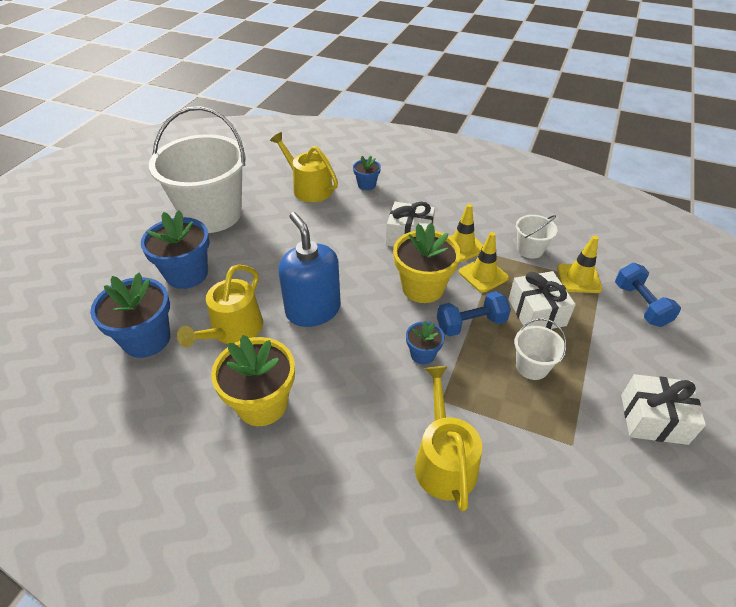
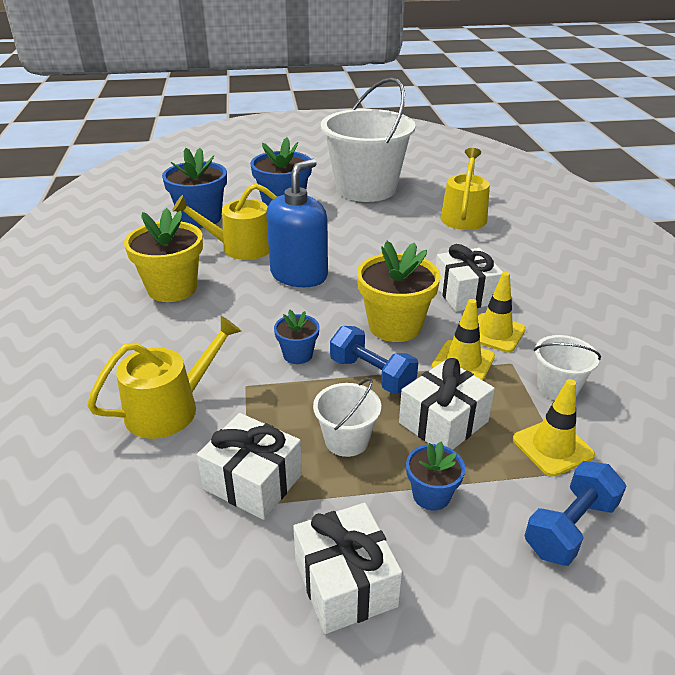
camera: 60 degrees right, 10 degrees down
blue flower pot [353,156,381,190] -> blue flower pot moved to [406,442,465,511]
none -> white gift [197,413,302,520]

